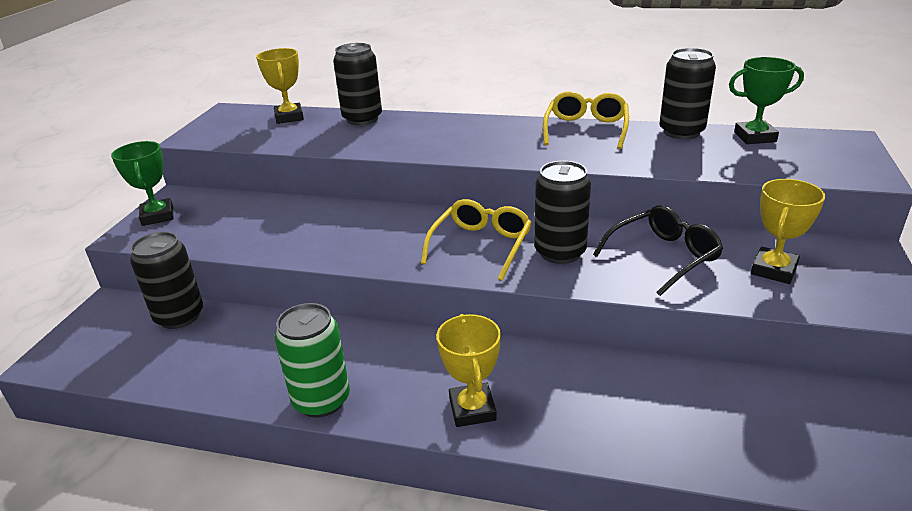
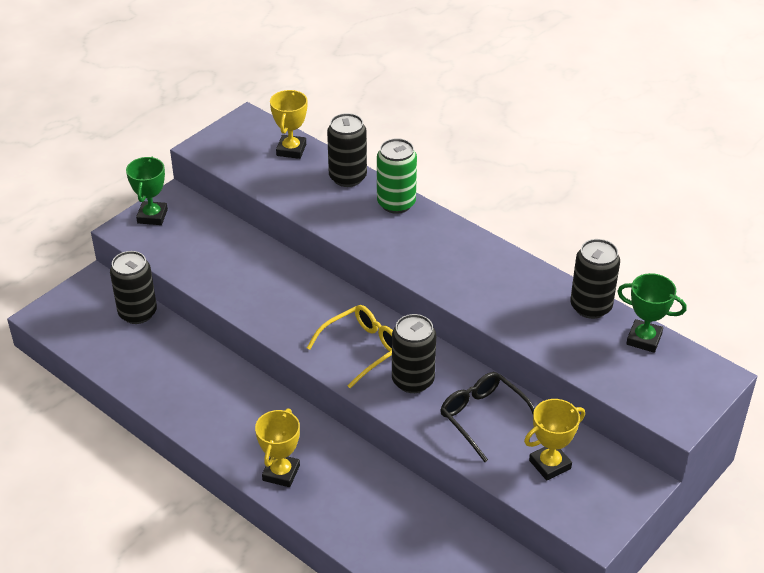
camera: 25 degrees right, 10 degrees up
green can [275,303,350,418] -> green can moved to [377,138,417,214]
yellow glasses [543,91,629,149] -> none
black glasses [593,205,723,296] -> black glasses turned 120 degrees counterclockwise [440,372,535,462]

